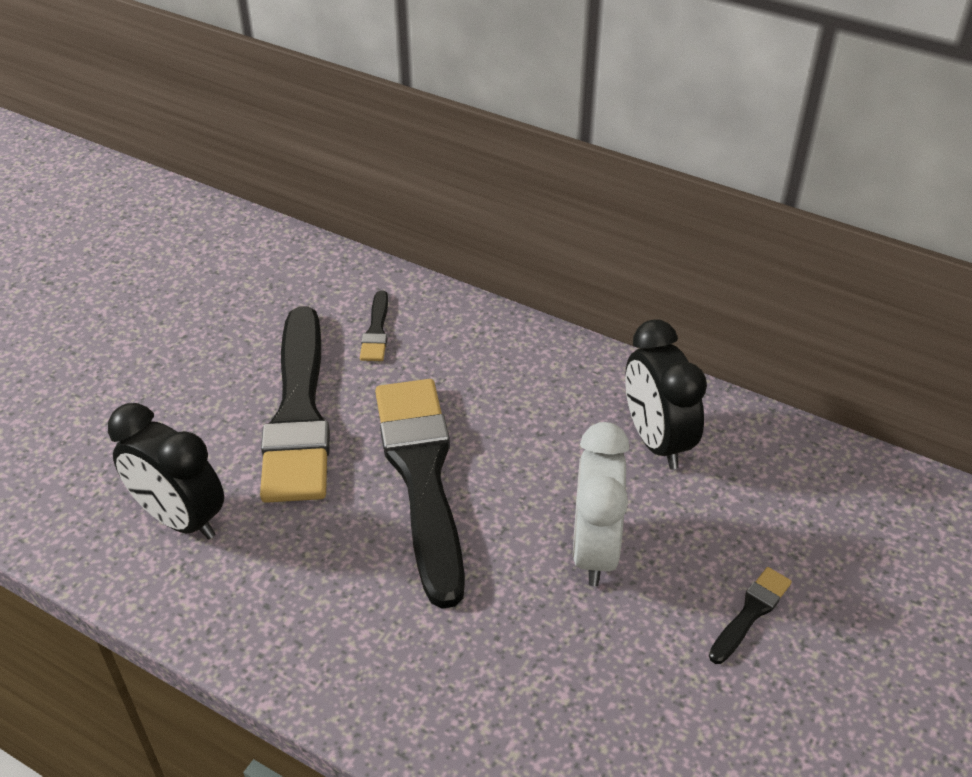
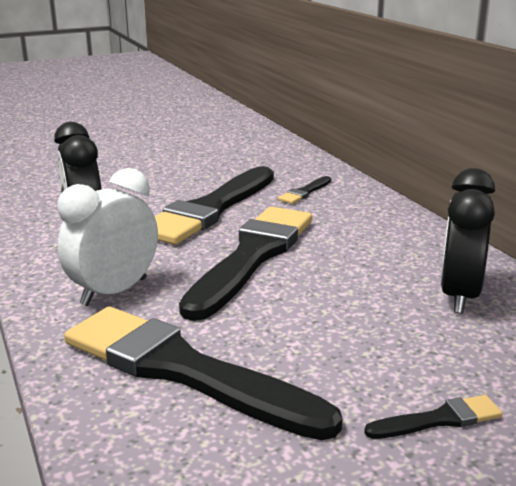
camera: 35 degrees right, 20 degrees down
white clock [573,422,630,586] -> white clock moved to [57,168,158,306]
none -> black brush [64,307,343,440]

